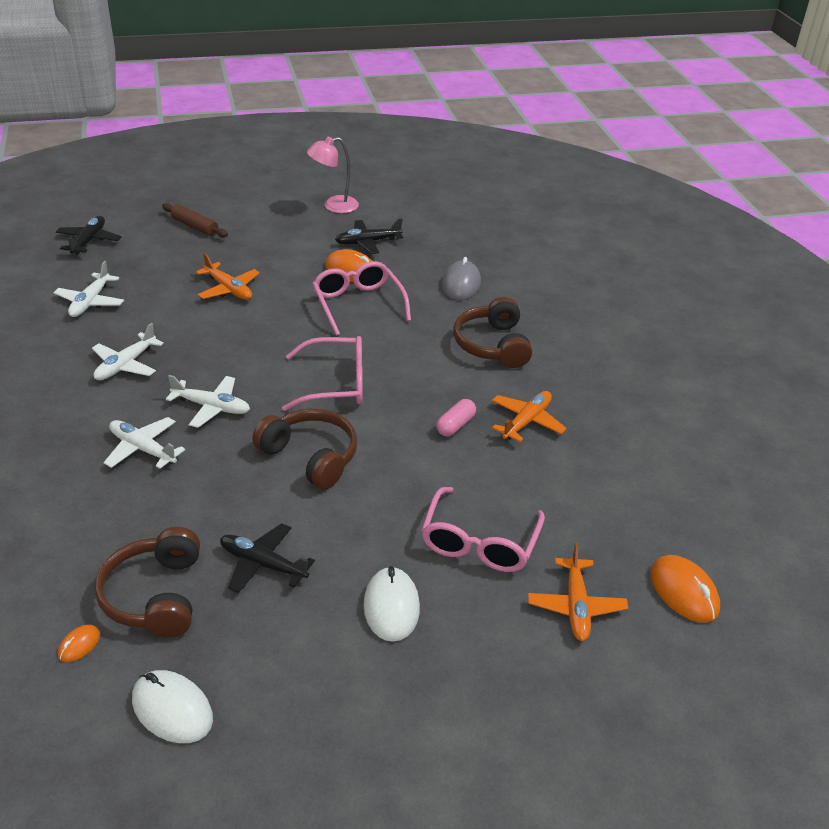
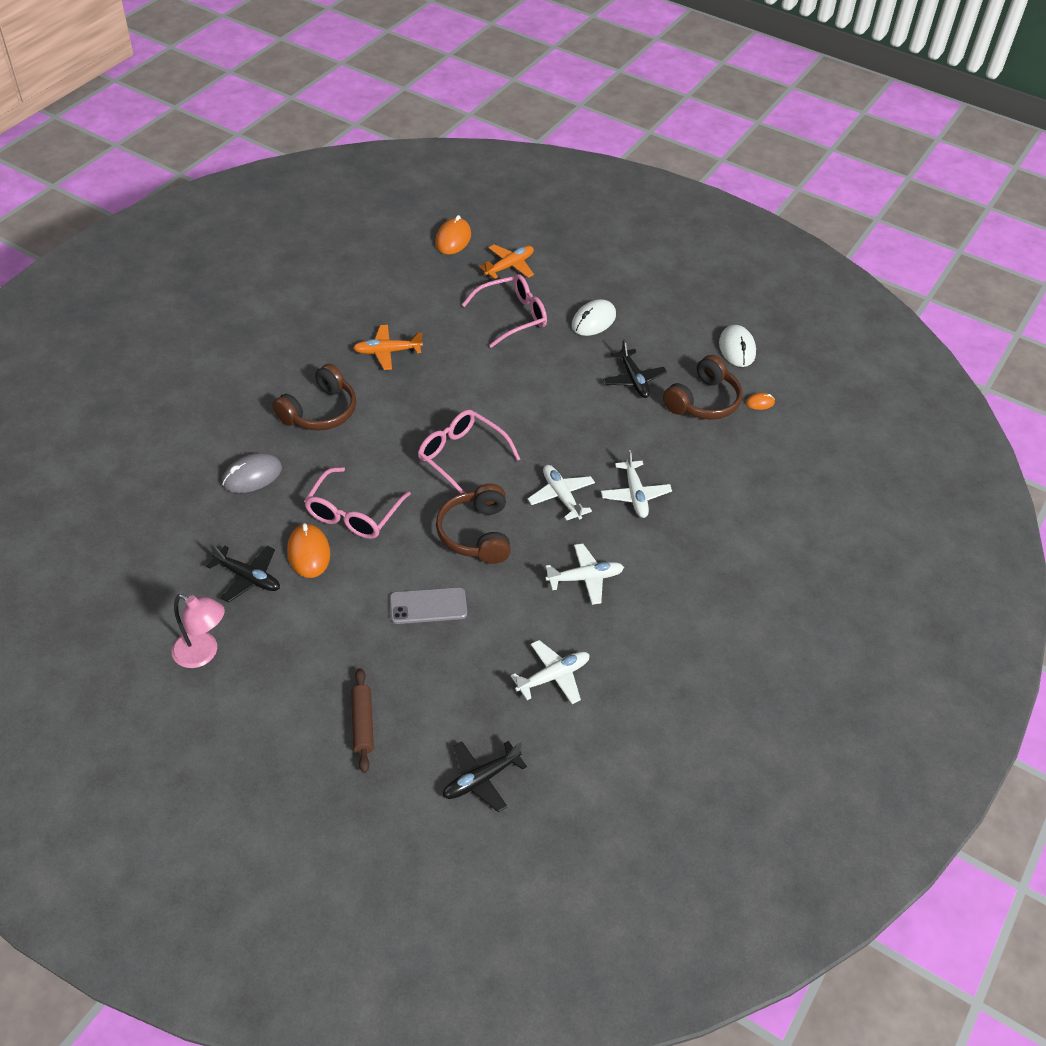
camera: 135 degrees left, 10 degrees up
orange plane [196,253,260,300] -> grey phone [390,587,467,624]
brown headphones [252,408,357,489] -> brown headphones moved to [436,484,511,564]
pink capsule [436,399,476,436] -> none

